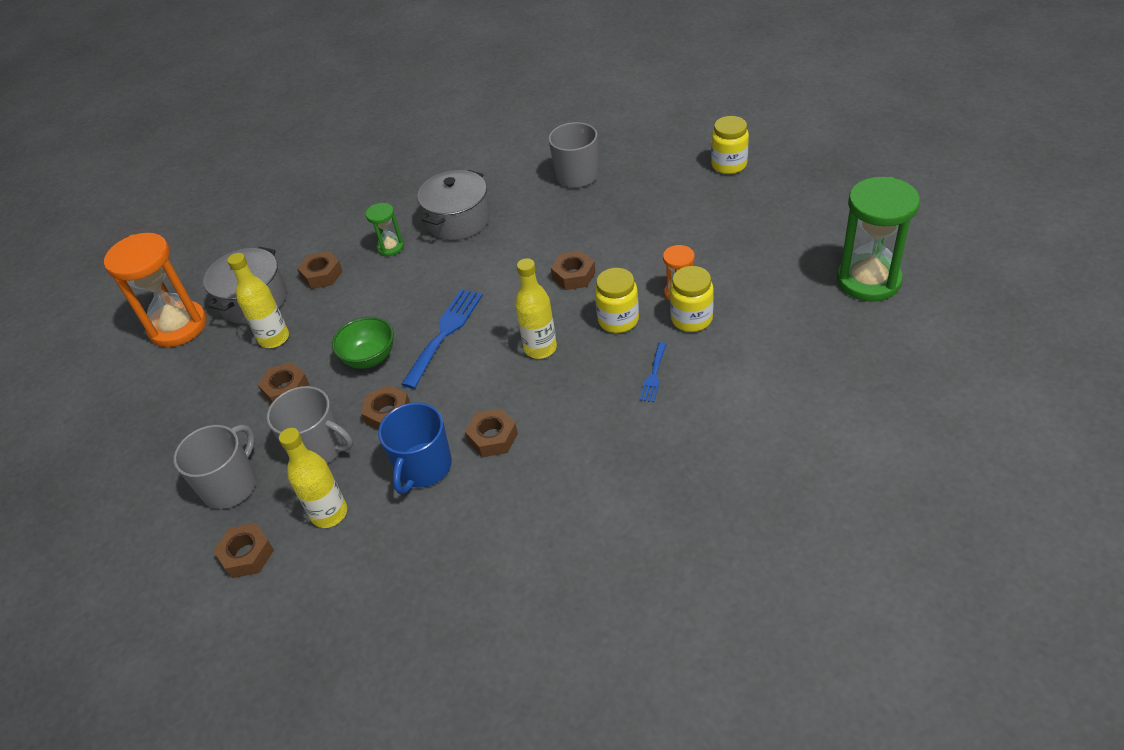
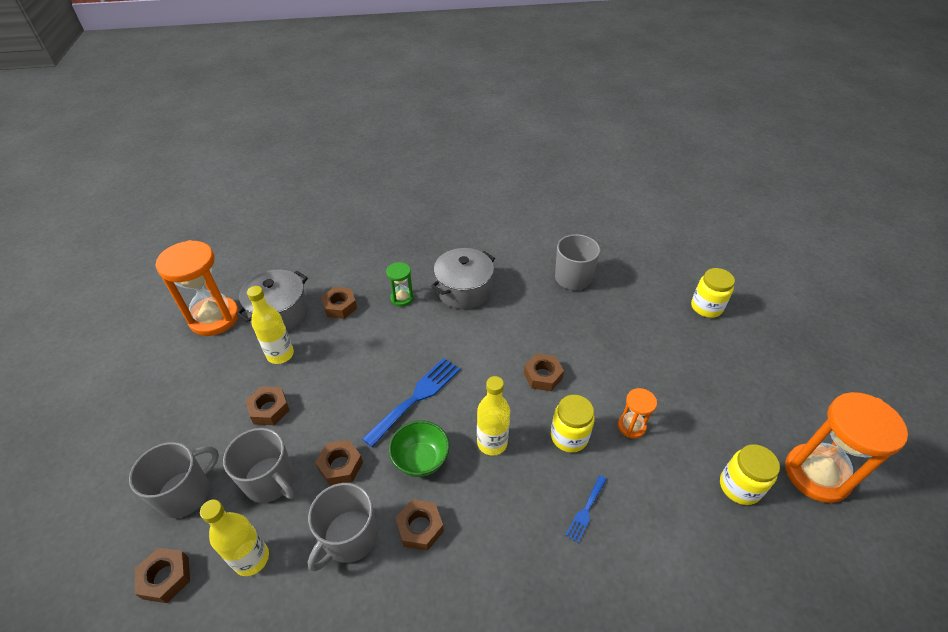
camera: 10 degrees right, 0 degrees up
green bowl [332,317,394,369] -> green bowl moved to [389,420,450,477]
blue mug [378,402,452,494] -> grey mug [308,483,377,572]
yellow jar [670,266,714,332] -> yellow jar moved to [720,444,780,505]
green hourglass [837,177,920,302] -> orange hourglass [785,392,908,503]

